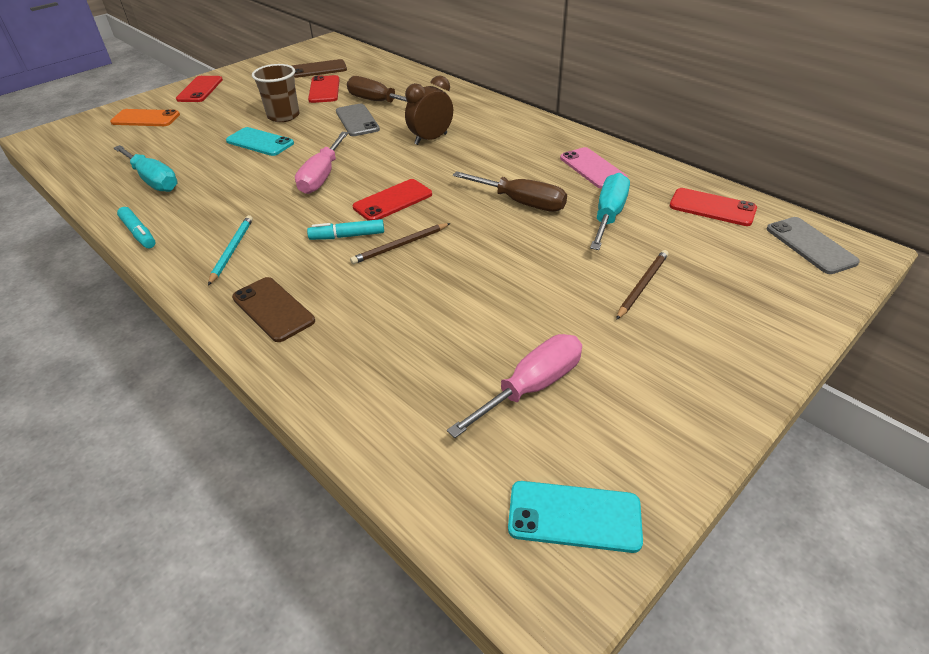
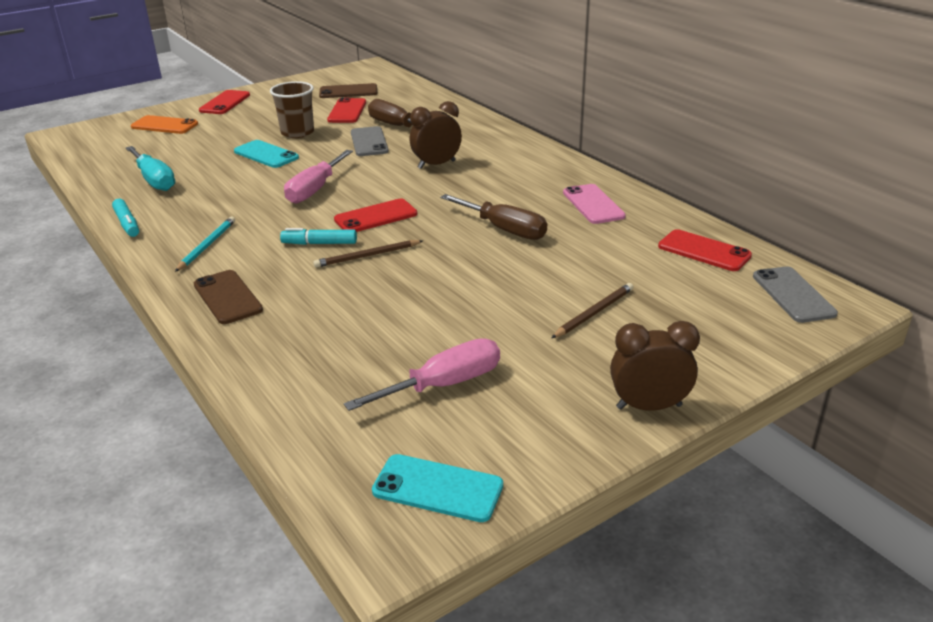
camera: 10 degrees right, 10 degrees down
turquoise screwdriver [590,173,630,250] -> none
none -> brown clock [610,321,700,411]

